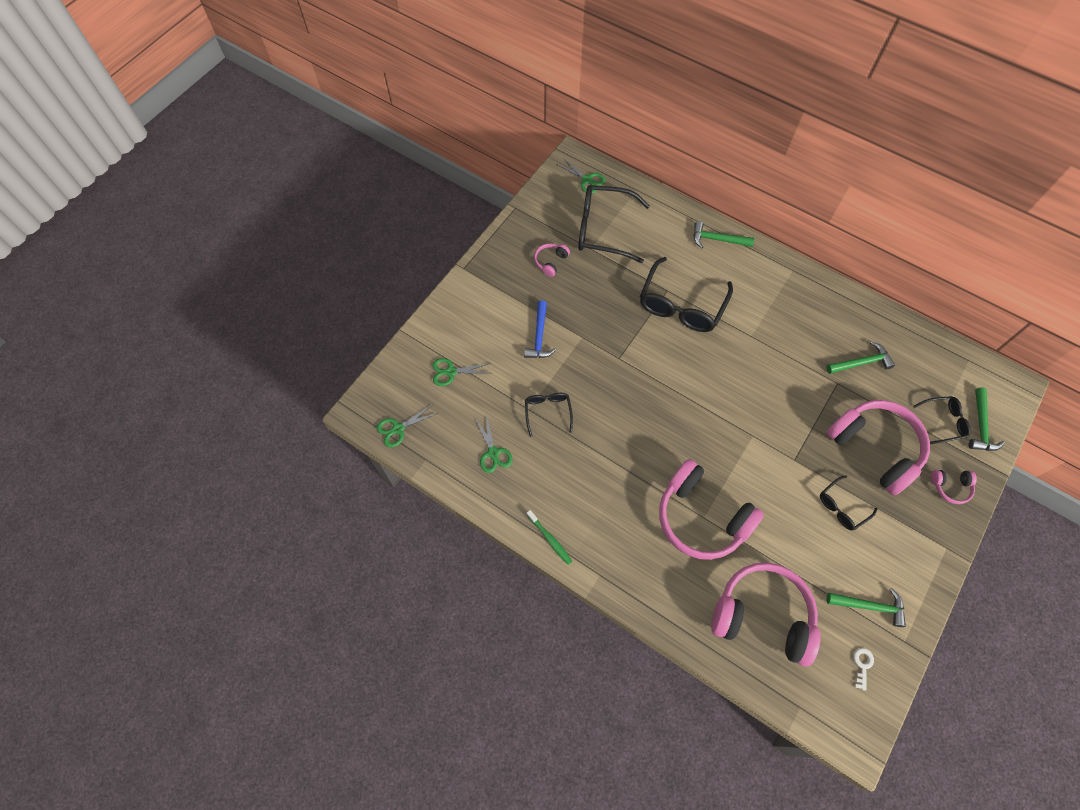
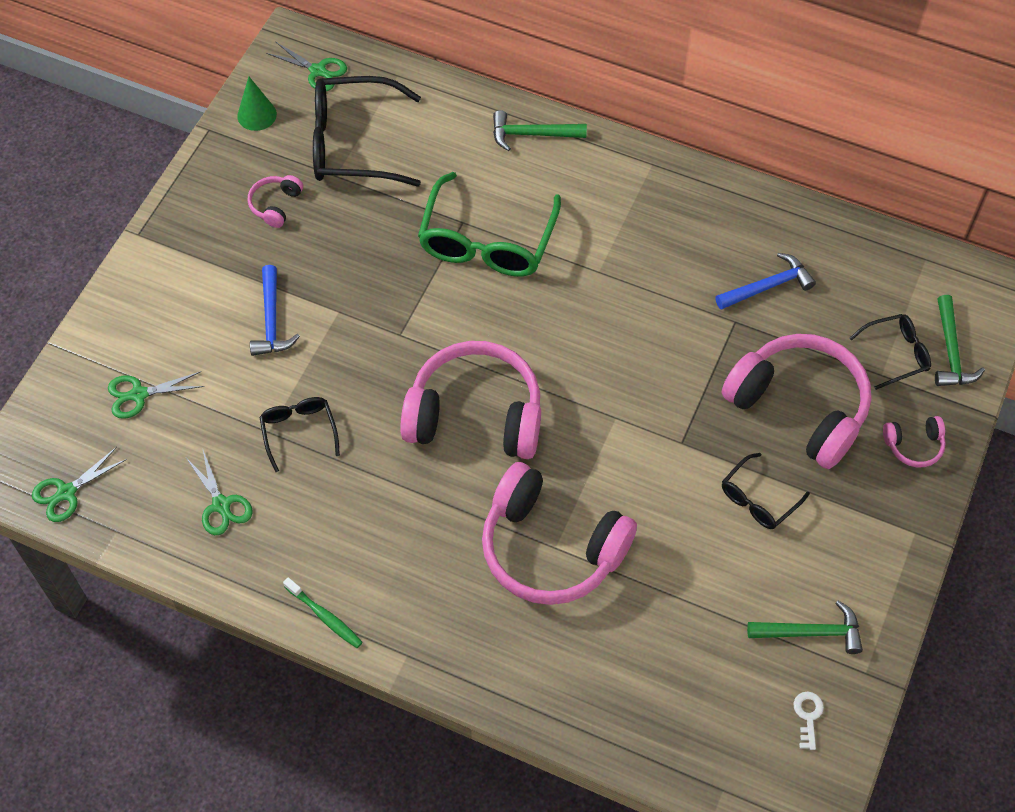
camera: 10 degrees left, 5 degrees down
black glasses [640,257,733,332] -> green glasses [418,172,561,277]
pink headphones [711,563,821,667] -> pink headphones moved to [400,341,541,459]
green hammer [826,342,895,374] -> blue hammer [715,253,816,310]
none -> green cone [237,77,277,131]

